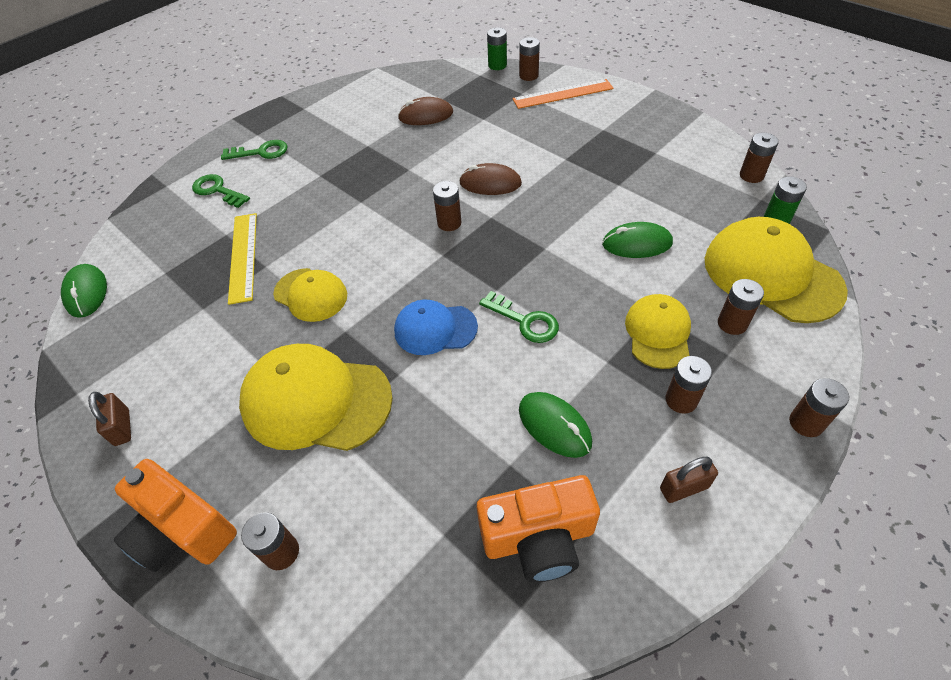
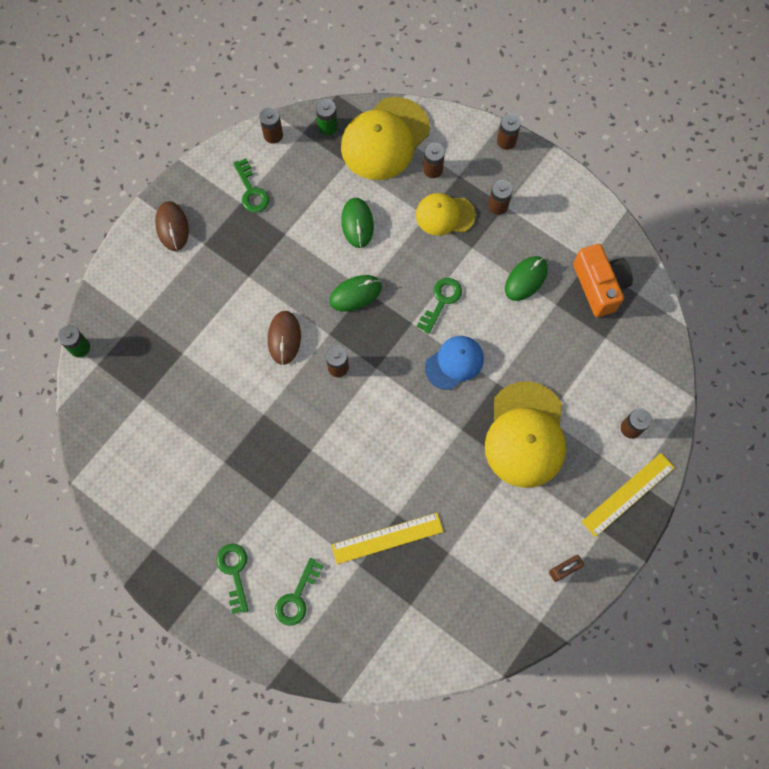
camera: 100 degrees left, 20 degrees up
green mouse [61,264,107,318] -> green mouse moved to [329,275,382,312]
orange camera [114,459,237,572] -> yellow ruler [582,453,675,537]
yellow cap [273,268,347,322] -> none
blue cap [394,300,478,355] -> blue cap turned 120 degrees counterclockwise [425,336,484,390]
brown mouse [398,97,453,125] -> brown mouse moved to [155,201,189,251]
orange ruler [513,79,614,109] -> none
brown battery [519,37,540,81] -> none
brown padlock [660,457,718,503] -> none
none -> green key [233,158,269,212]

